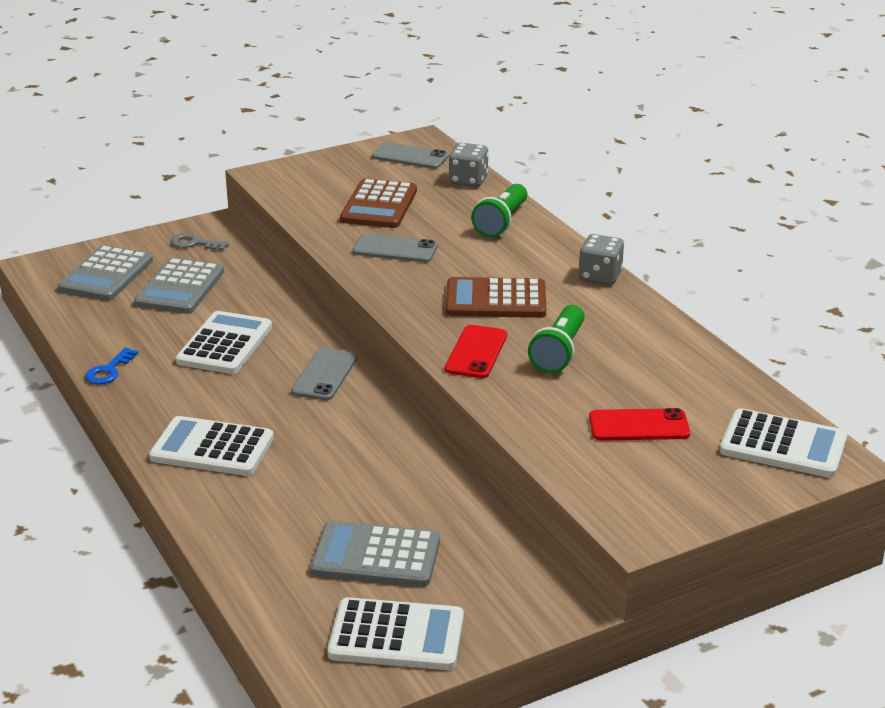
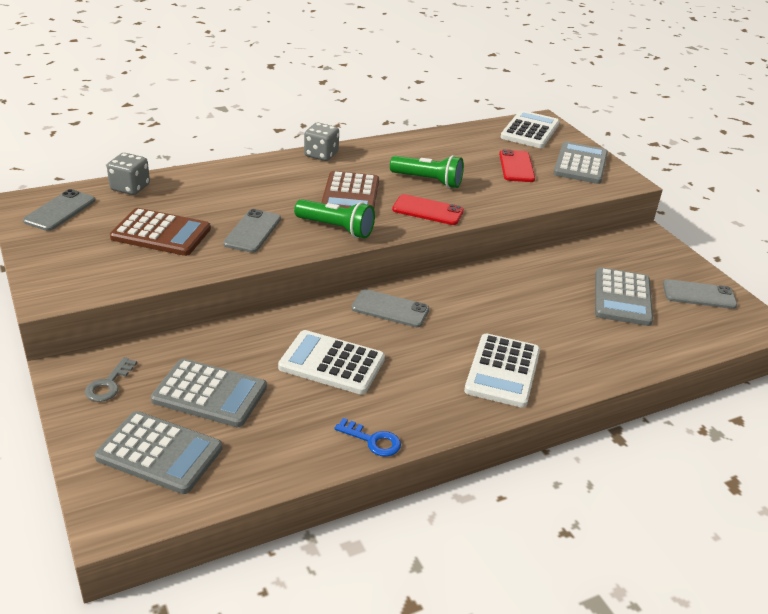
camera: 90 degrees left, 5 degrees up
white calculator [327,597,464,670] -> grey phone [663,279,737,309]
green flashlight [471,184,528,237] -> green flashlight moved to [294,199,375,238]
none -> grey calculator [553,142,608,184]

